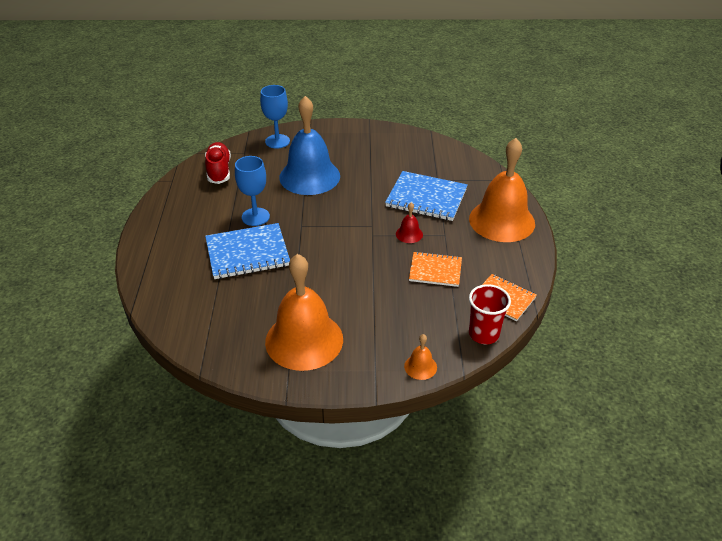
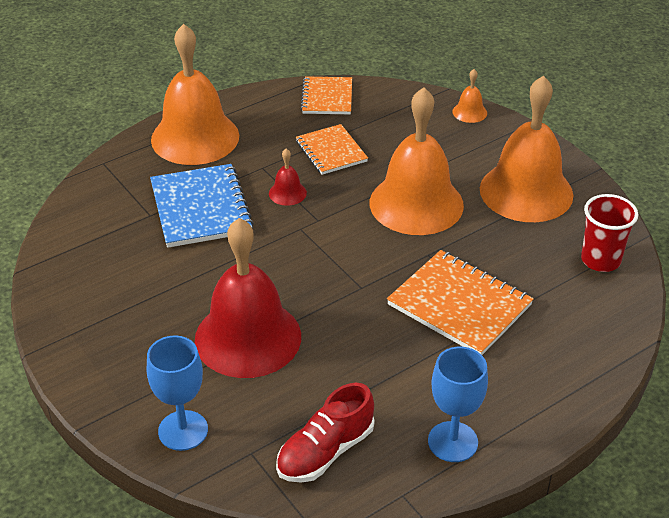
camera: 125 degrees left, 0 degrees up
blue notebook [205,223,290,279] -> orange notebook [387,250,534,355]
blue goblet [235,156,270,226] -> blue goblet moved to [428,347,488,462]
blue bell [279,96,340,195] -> red bell [195,218,301,378]
red cup [469,284,511,344] -> red cup moved to [581,194,638,272]
none -> orange bell [370,87,464,235]

